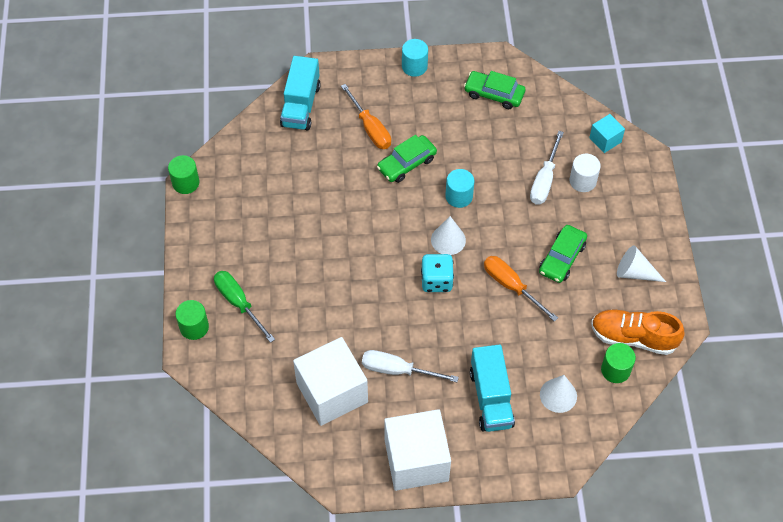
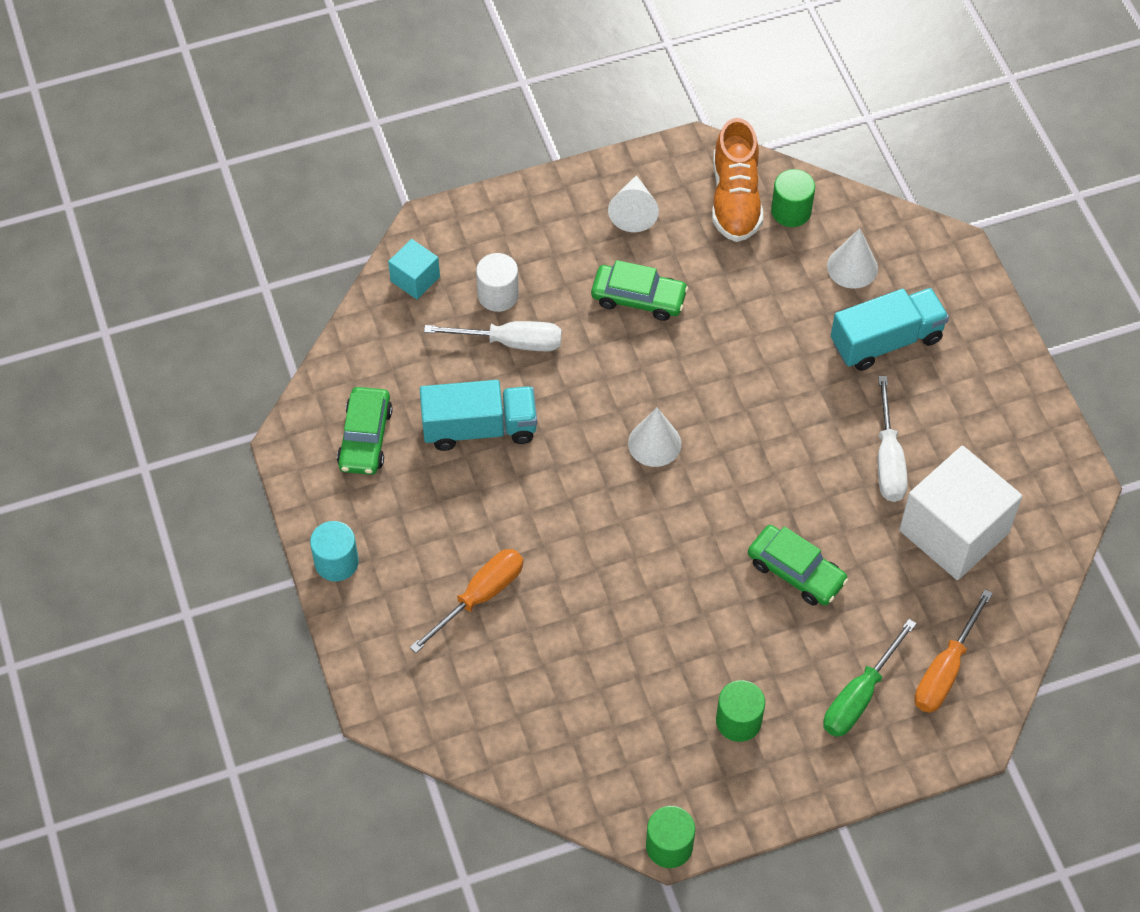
camera: 105 degrees left, 0 degrees up
green cylinder [176,300,209,340] -> green cylinder moved to [716,680,765,742]
turquoise truck [280,56,321,130] -> turquoise truck moved to [420,380,537,451]
green car [377,135,437,183] -> green car moved to [748,525,848,606]
white cube [384,409,451,491] -> none
turquoise dice [421,254,454,292] -> none
turquoise cylinder [446,169,474,208] -> none
orange screwdriver [484,256,558,322] -> orange screwdriver moved to [914,589,993,713]

